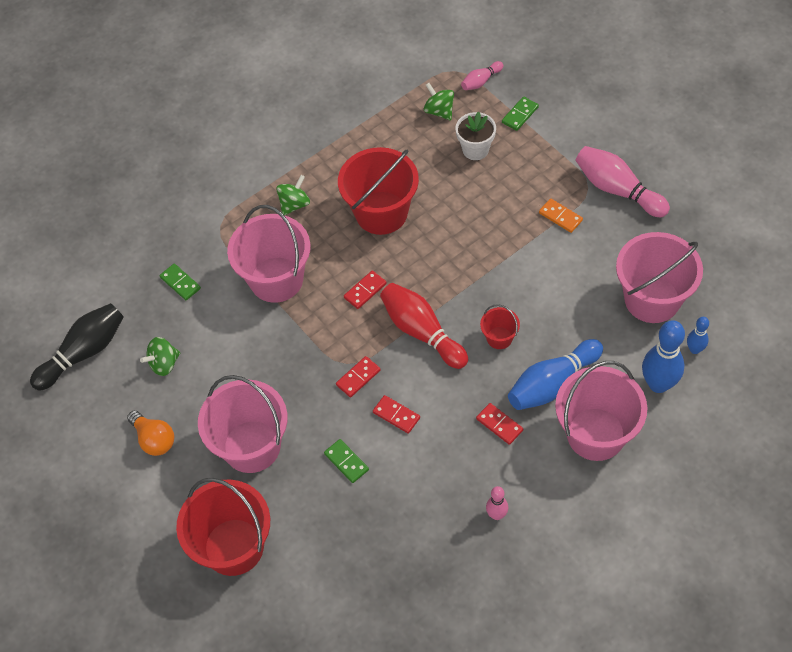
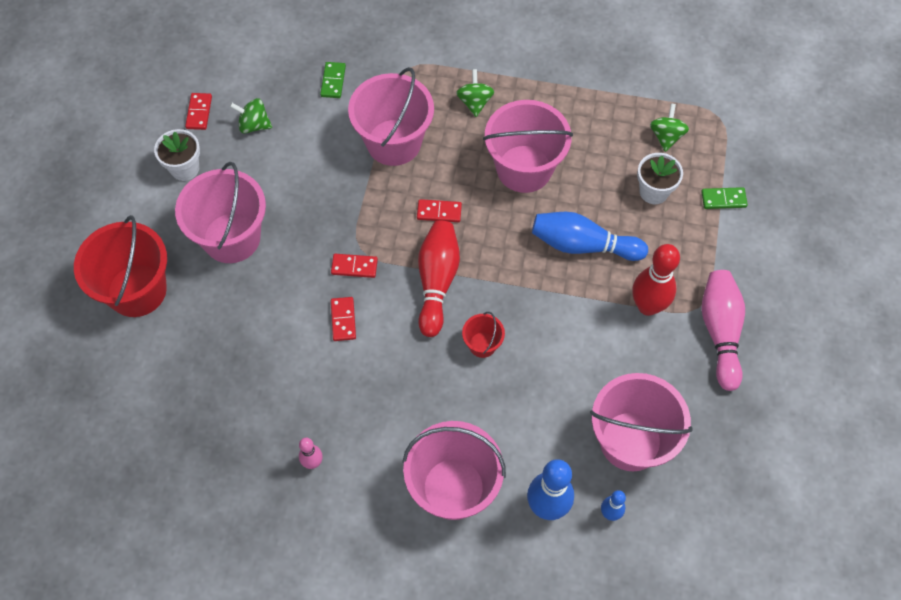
camera: 45 degrees right, 5 degrees up
black bowling pin [30,303,124,391] -> none
orange light bulb [127,410,174,456] -> white flower pot [154,129,200,181]
green spinning top [276,175,310,215] -> green spinning top turned 90 degrees counterclockwise [456,69,494,117]
green domino [324,439,369,483] -> none
red bucket [338,147,419,235] -> pink bucket [483,100,573,193]
pink bowling pin [461,61,503,90] -> none
red domino [476,403,523,445] -> red domino moved to [185,93,212,130]
blue bowling pin [508,339,603,410] -> blue bowling pin moved to [532,212,648,261]
orange domino [539,198,583,233] -> red bowling pin [632,244,680,316]

